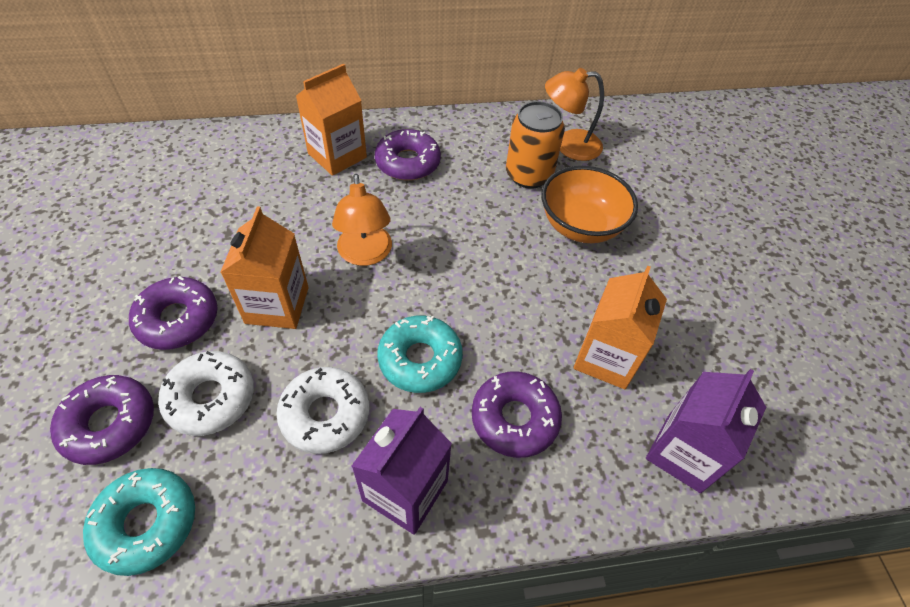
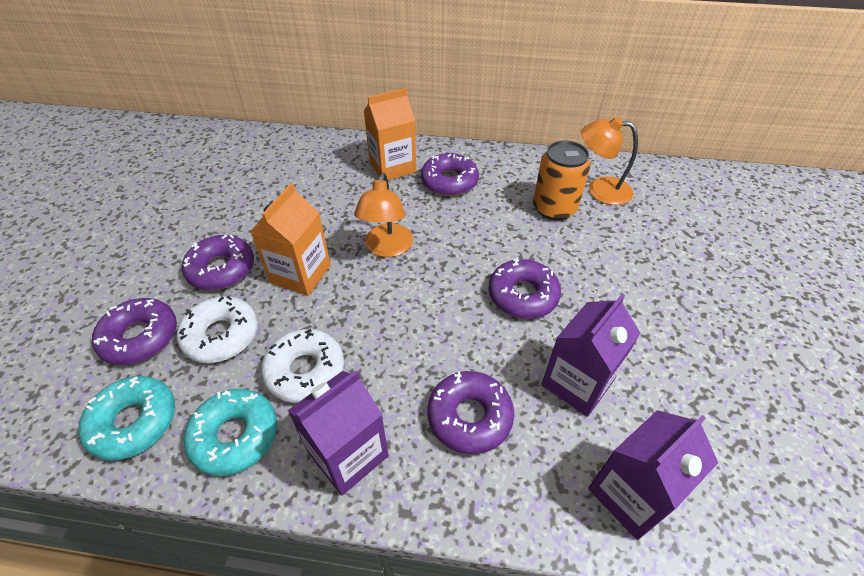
camera: 20 degrees right, 5 degrees down
turquoise donut [377,316,463,393] -> turquoise donut moved to [184,389,277,476]
orange bowl [541,166,638,243] -> none
orange carton [573,266,667,389] -> purple carton [541,294,640,417]
none -> purple donut [488,258,561,319]

